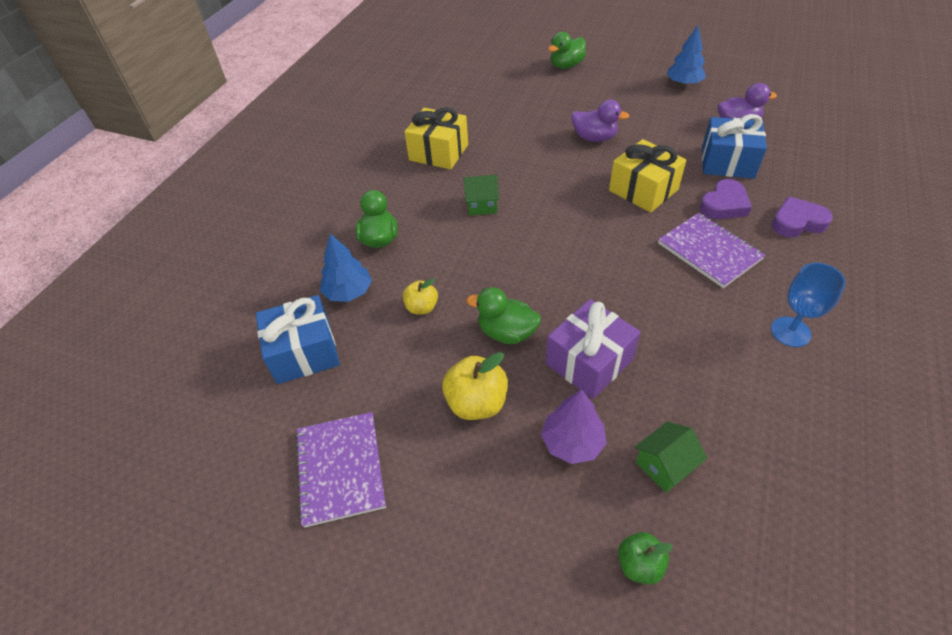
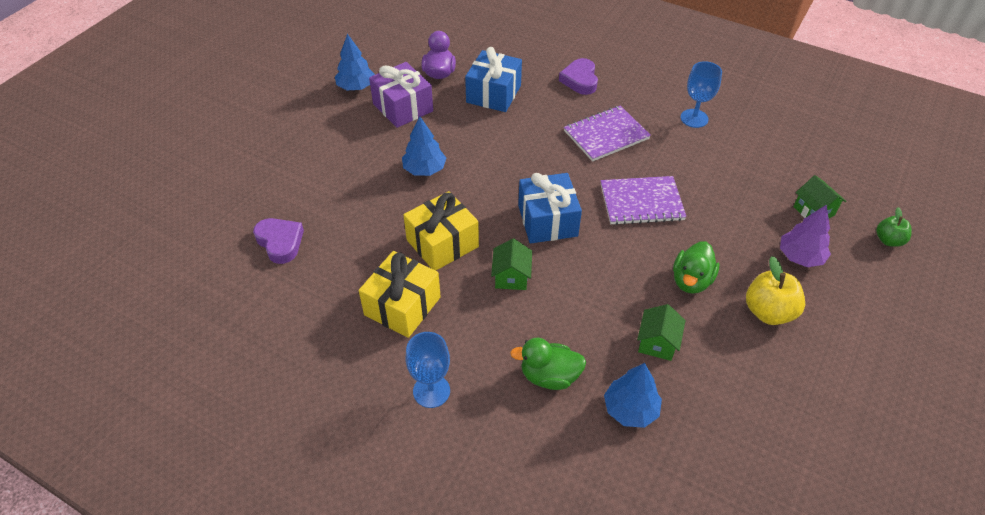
camera: 85 degrees left, 0 degrees up
blue gift [256,295,340,384] -> blue gift moved to [518,173,582,244]
purple notebook [295,412,386,528] -> purple notebook moved to [601,176,686,225]
yellow apple [403,278,438,315] -> green house [637,304,686,361]
purple gift [546,299,641,399] -> purple gift moved to [369,62,433,128]
green duck [548,32,586,69] -> none
purple duck [572,100,629,142] -> blue tree [402,117,446,176]
yellow gift [609,139,686,213] -> yellow gift moved to [403,191,479,271]
purple heart [700,179,752,219] -> purple heart moved to [253,218,304,264]
none -> blue goblet [406,332,450,408]

